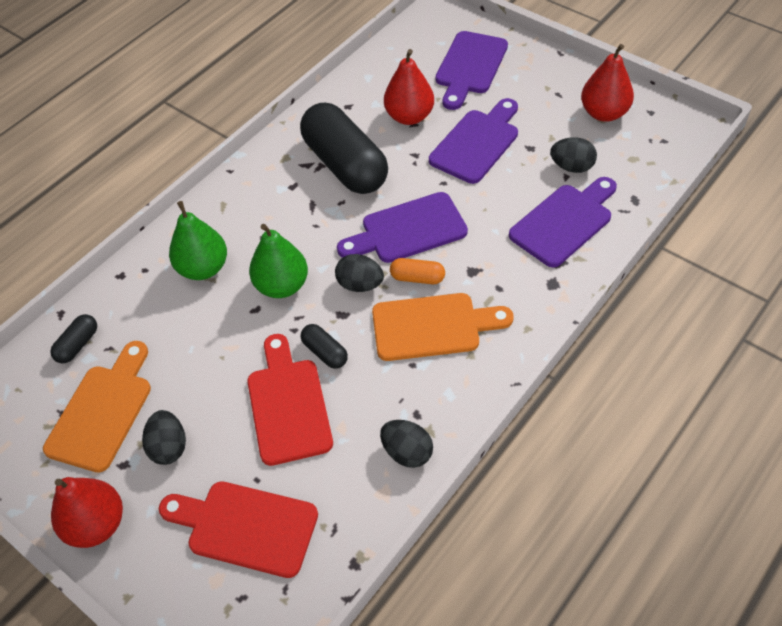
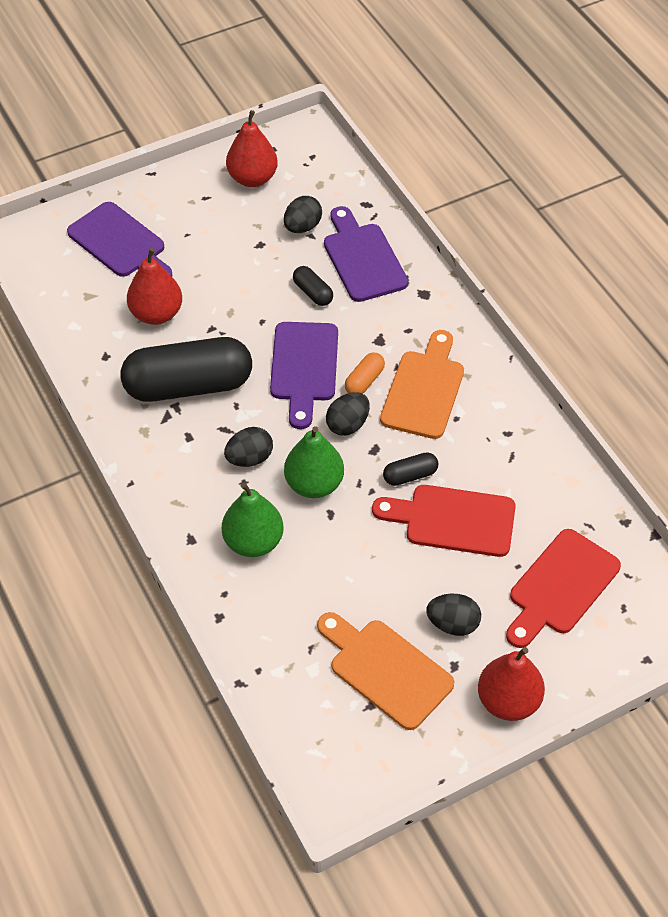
camera: 70 degrees left, 0 degrees up
black capsule [50,314,97,363] -> black capsule moved to [293,266,333,306]
black egg [380,420,433,468] -> black egg moved to [224,427,273,467]
purple cutting board [429,98,518,184] -> none

